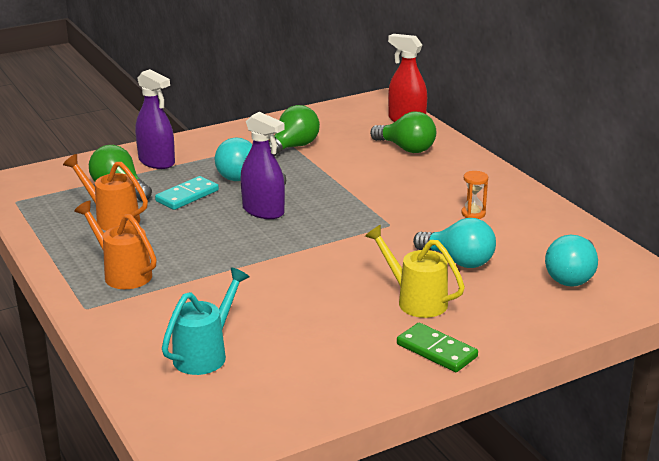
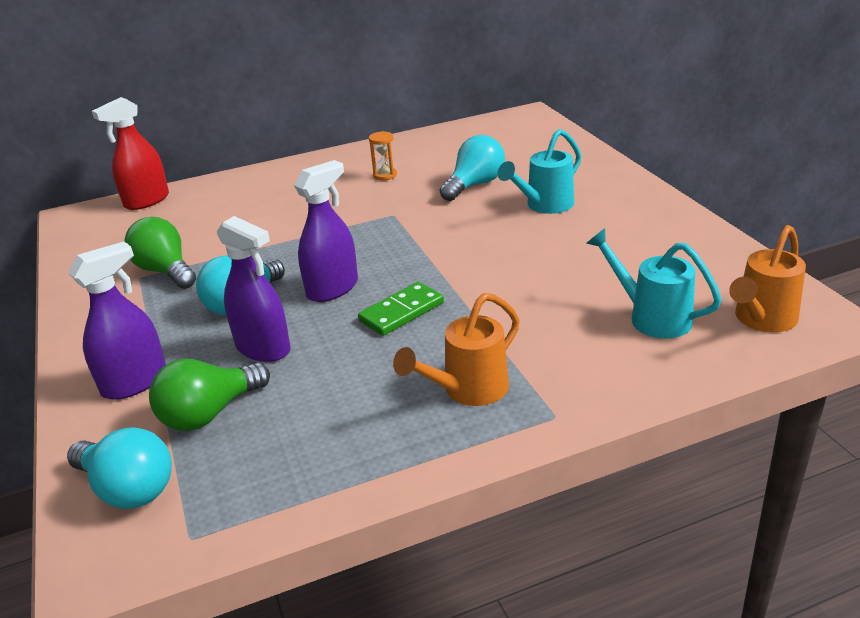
camera: 80 degrees left, 5 degrees up
orange watering can [63,154,148,231] -> orange watering can moved to [729,225,806,332]
turquoise domino [155,176,219,210] -> purple spray bottle [217,216,290,362]
yellow watering can [365,225,465,318] -> turquoise watering can [498,129,581,214]
green light bulb [370,112,436,153] -> none
green domino [397,323,478,372] -> green domino moved to [358,282,444,336]
turquoise light bulb [545,235,598,287] -> turquoise light bulb moved to [67,427,172,509]

